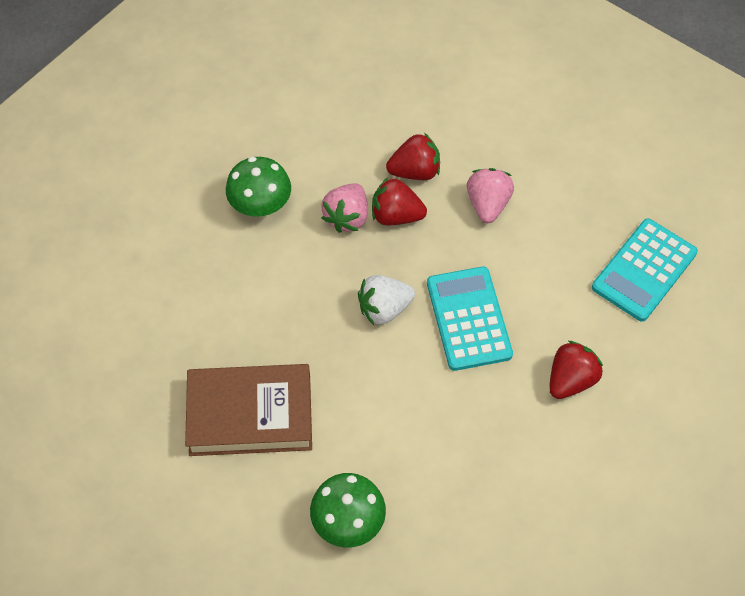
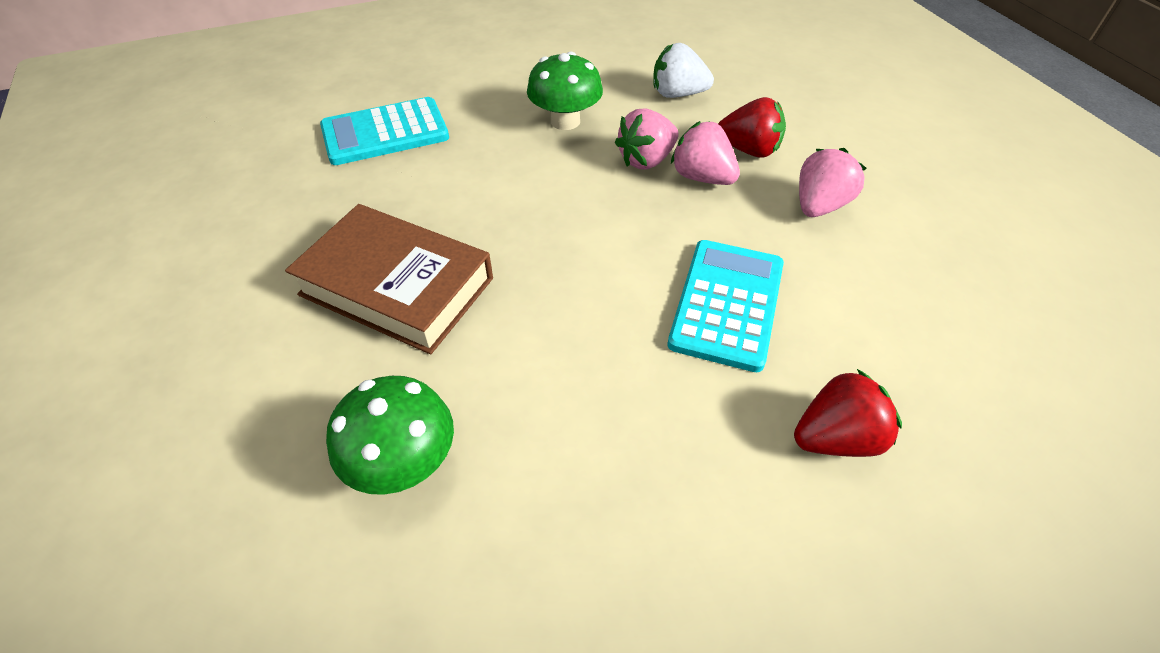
camera: 30 degrees right, 10 degrees down
white strawberry [358,275,415,325] -> white strawberry moved to [653,43,714,98]
red strawberry [372,177,427,226] -> pink strawberry [671,121,740,185]
turquoise calculator [592,218,698,322] -> turquoise calculator moved to [320,97,449,165]

